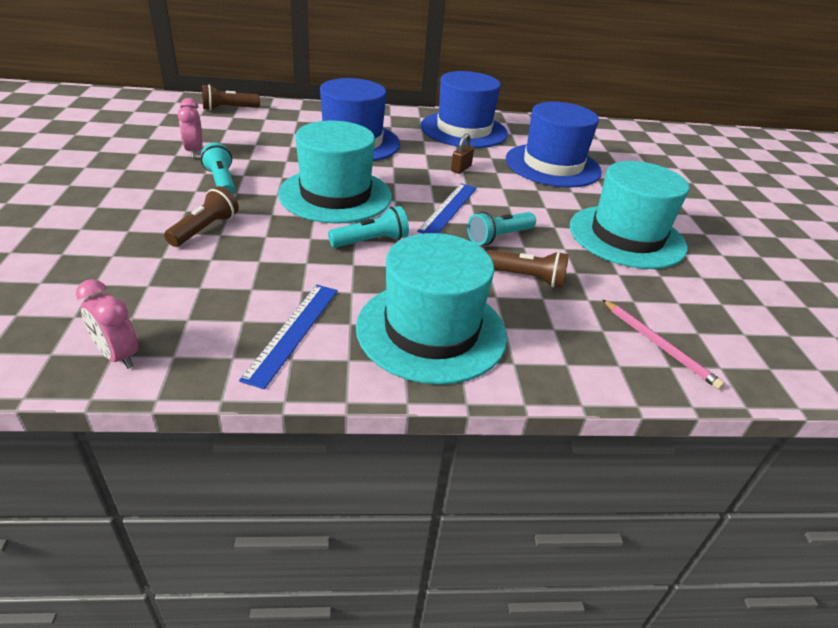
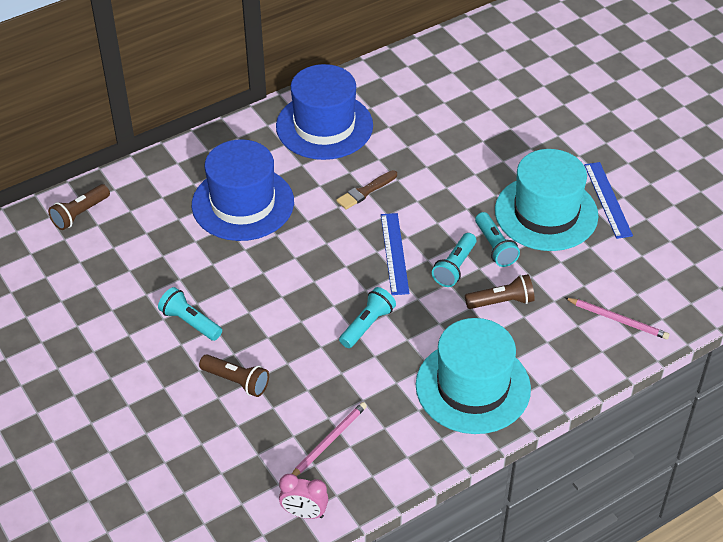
camera: 25 degrees left, 10 degrees up
brown flashlight [164,186,239,247] -> brown flashlight turned 120 degrees clockwise [199,354,269,397]
pink clock [178,98,203,158] -> none
blue ruler [239,285,338,389] -> blue ruler moved to [584,162,633,239]
turquoise hat [278,121,392,223] -> none
brown padlock [451,134,474,174] -> brown brush [336,170,397,210]
blue hat [506,102,602,187] -> none
none -> pink pencil [292,402,367,476]
none -> turquoise flashlight [475,212,520,267]

